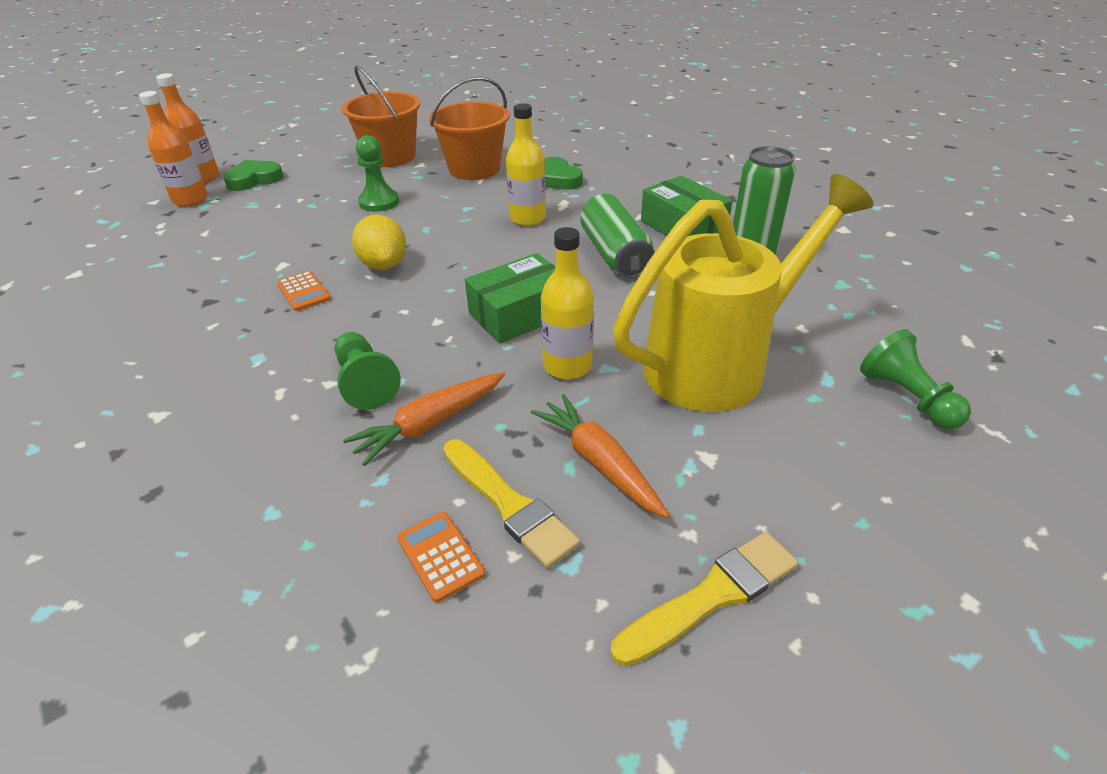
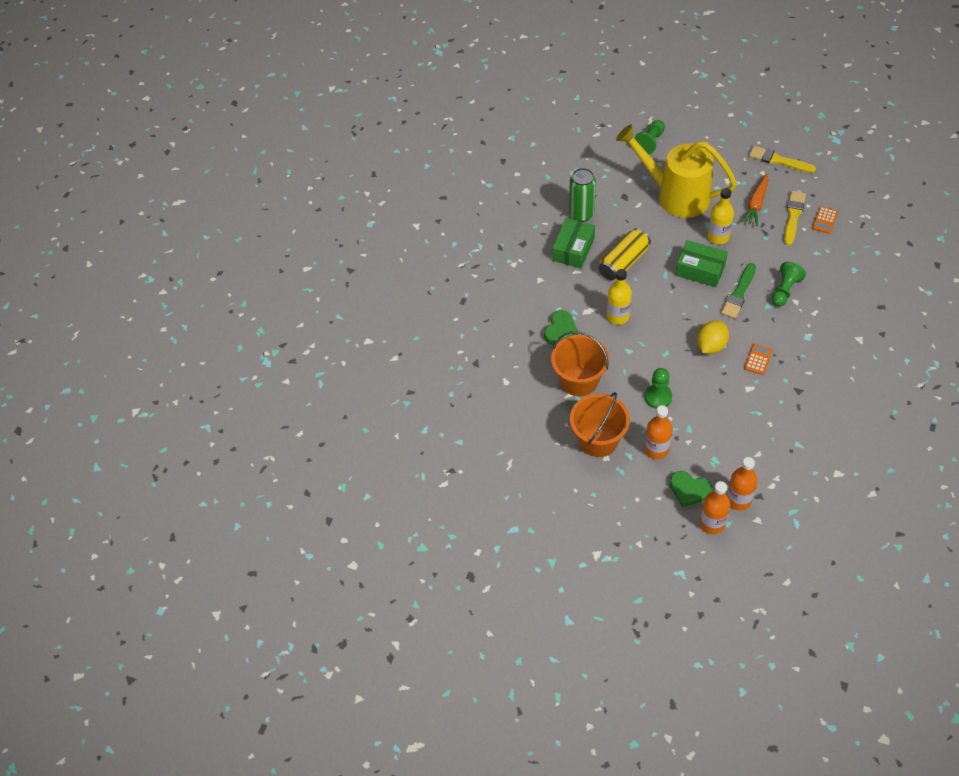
camera: 120 degrees left, 15 degrees up
orange carrot [343,372,505,466] -> none
green can [580,194,655,278] -> yellow can [599,228,651,280]
none -> orange bottle [645,405,673,459]
none -> green brush [721,263,756,319]

